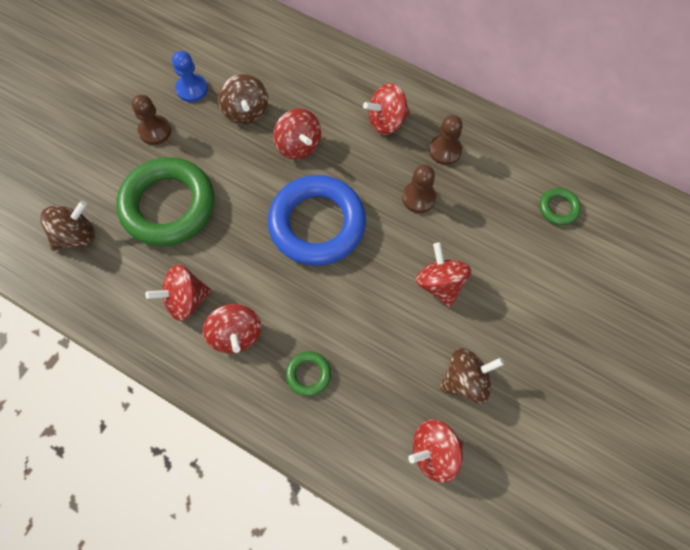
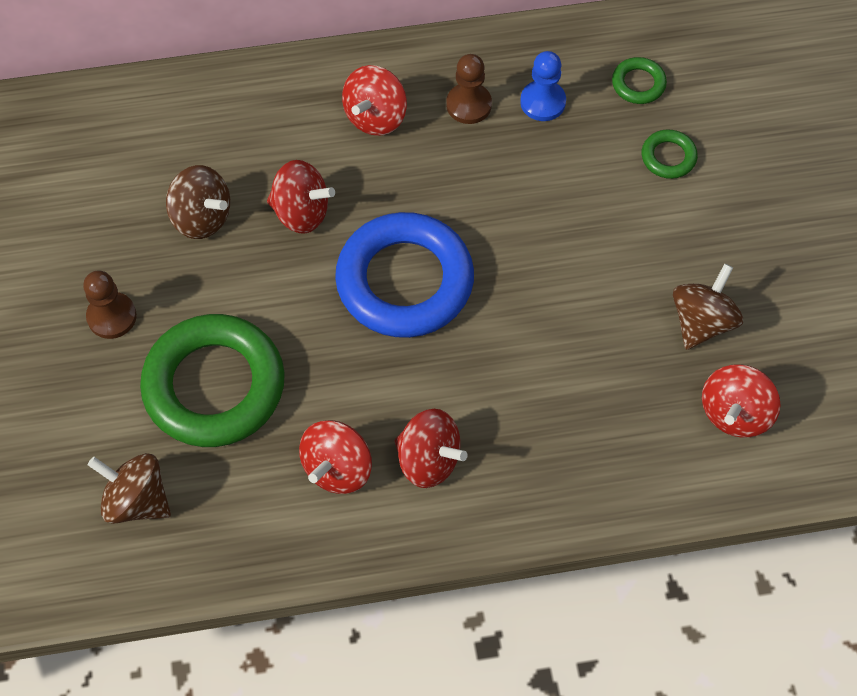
camera: 40 degrees left, 5 degrees down
brown spinning top [40,201,95,251] -> brown spinning top turned 75 degrees counterclockwise [88,453,171,524]
blue pawn [172,51,208,102] -> blue pawn moved to [520,51,566,121]
green ring [286,352,331,396] -> green ring moved to [642,129,698,179]
brown pawn [402,165,436,213] -> none
red spinning top [416,243,471,308] -> none

